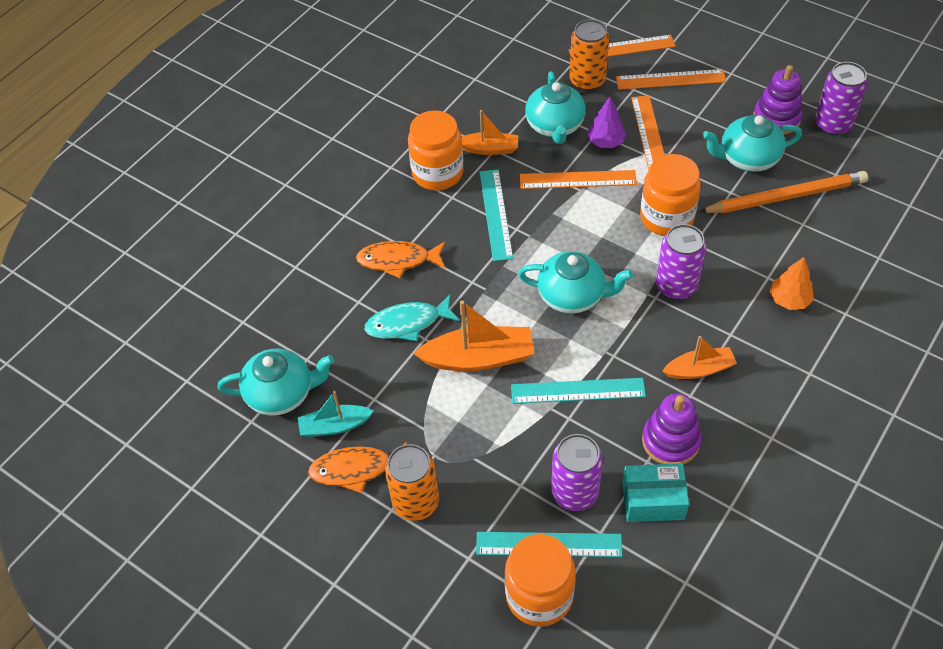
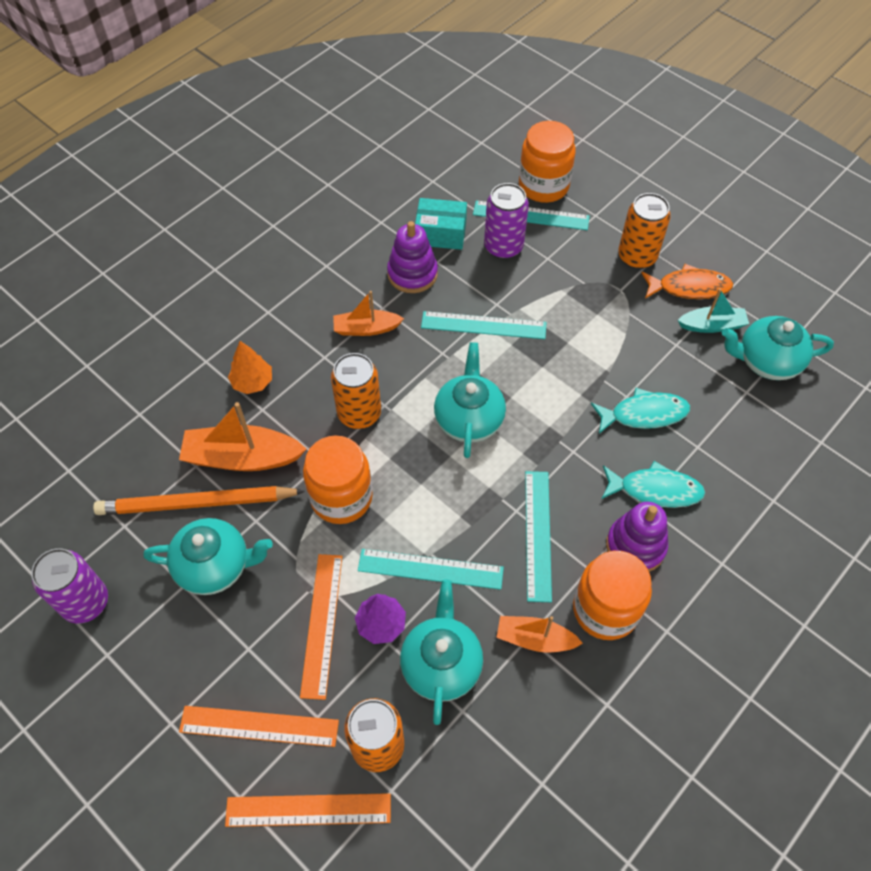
camera: 175 degrees left, 5 degrees up
orange fish [356,241,445,278] -> turquoise fish [602,461,705,508]
orange boat [413,300,535,371] -> orange boat moved to [179,402,307,471]
turquoise teapot [518,251,633,314] -> turquoise teapot turned 75 degrees clockwise [434,342,506,458]
orange ruler [520,170,637,189] -> turquoise ruler [358,549,504,590]
purple can [656,224,706,300] -> orange can [331,353,381,429]
purple stacking toy [753,65,803,135] -> purple stacking toy moved to [606,502,668,572]

